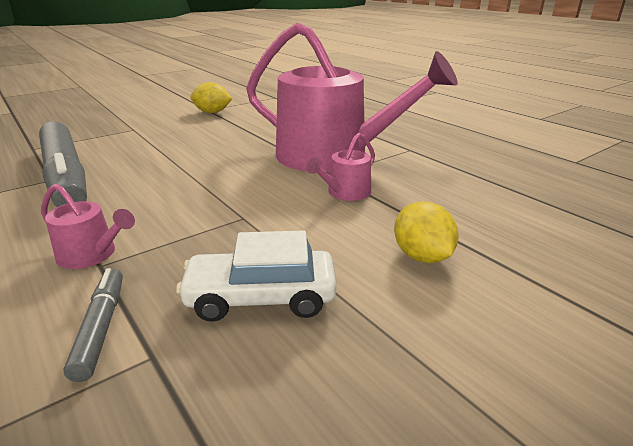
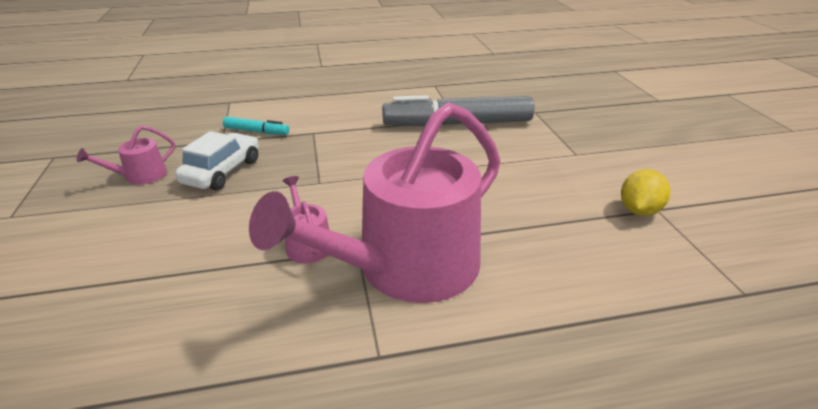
camera: 115 degrees right, 5 degrees up
pink watering can [41,184,135,269] -> pink watering can moved to [77,125,175,185]
grey marker [63,268,123,382] -> turquoise marker [223,117,289,135]
yellow lemon [394,201,459,263] -> none

